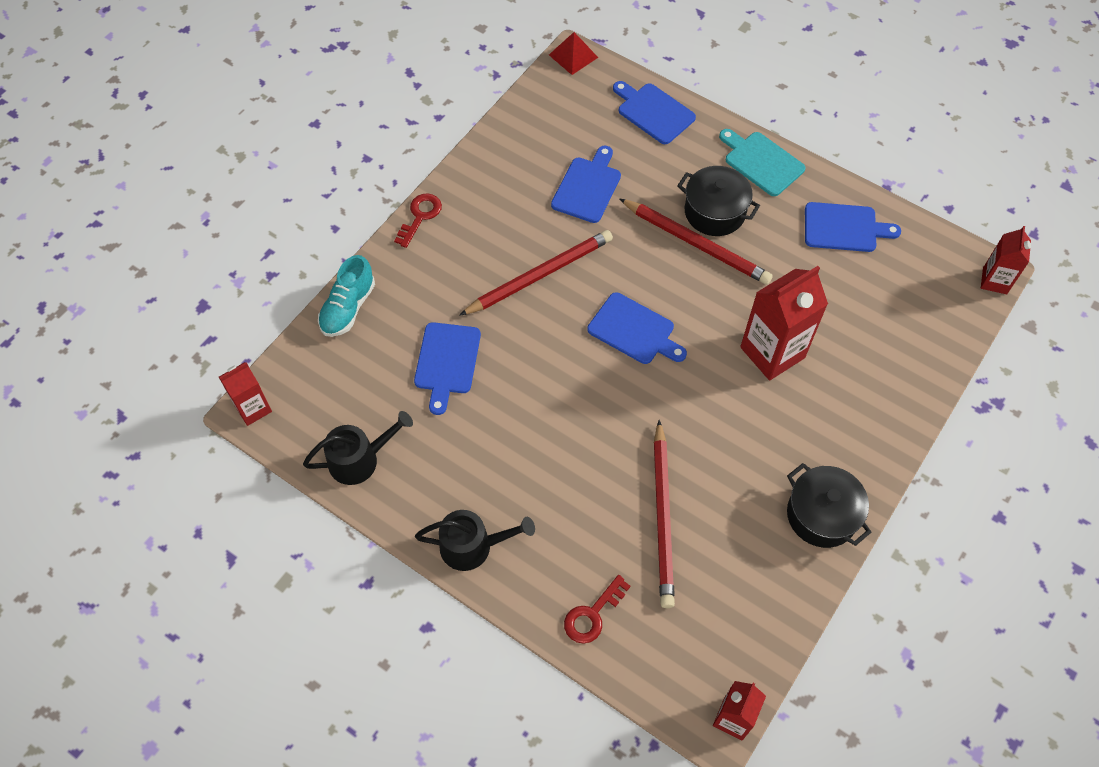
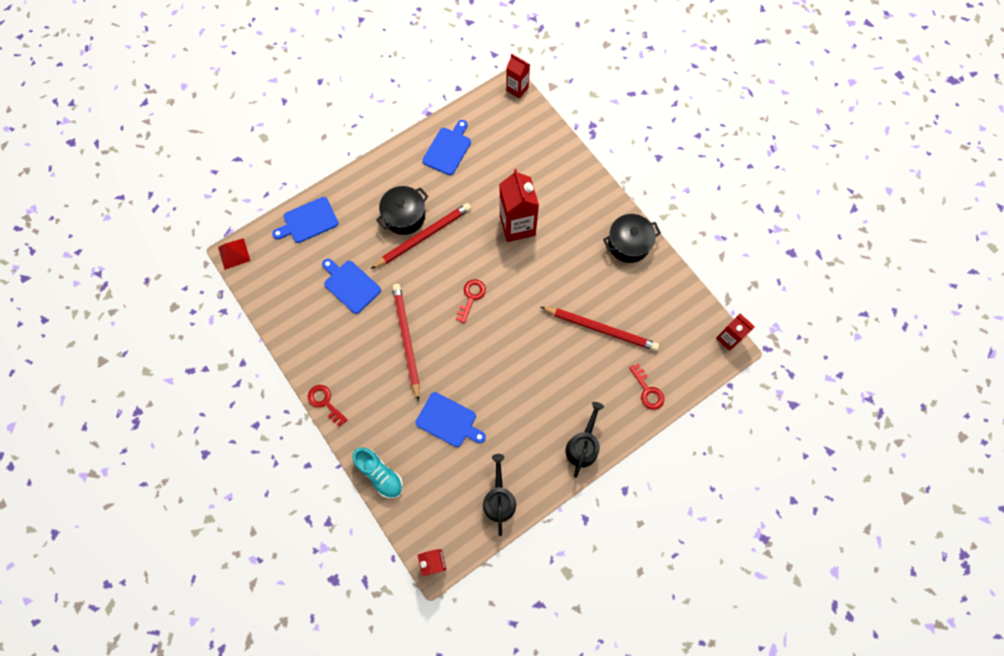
camera: 70 degrees left, 10 degrees up
blue cutting board [587,292,687,364] -> red key [456,279,486,324]
turquoise cutting board [719,129,806,196] -> none

